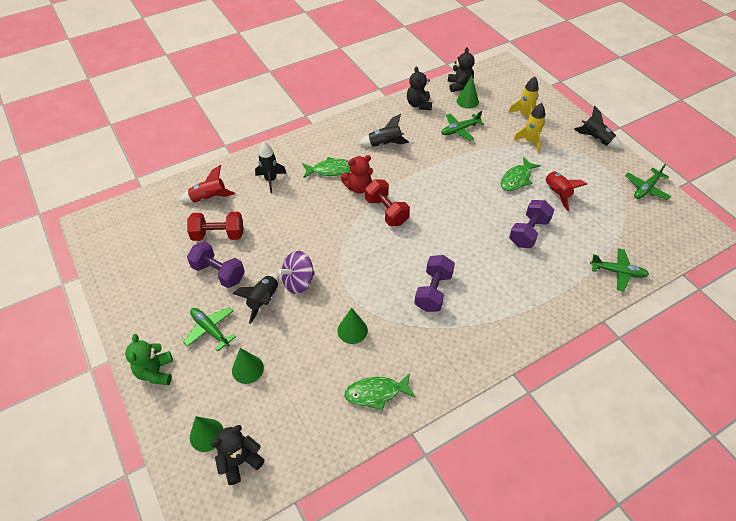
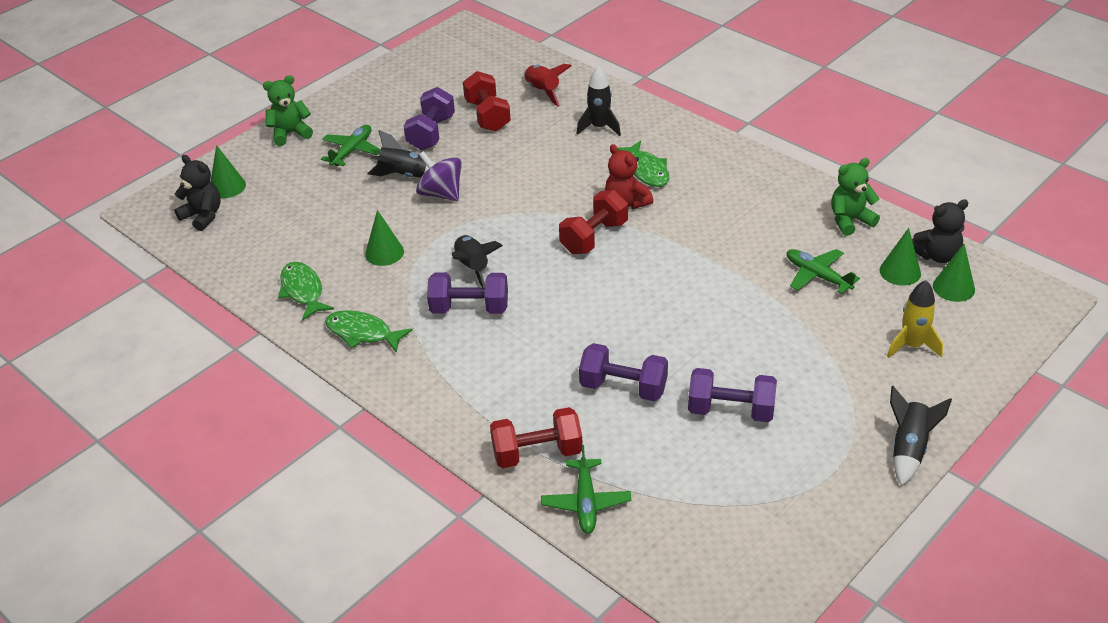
camera: 75 degrees right, 10 degrees down
green cone [232,348,264,384] -> green cone moved to [933,244,975,302]
black rocket [358,114,409,147] -> black rocket moved to [452,235,503,288]
black teddy bear [407,67,432,110] -> green teddy bear [831,158,880,236]
green fish [501,157,541,191] -> green fish moved to [325,310,413,353]
yellow rocket [513,103,545,153] -> none
red rocket [545,171,587,211] -> purple dumbbell [688,368,777,422]
green plane [625,164,671,200] -> none
none -> red dumbbell [490,407,583,468]

